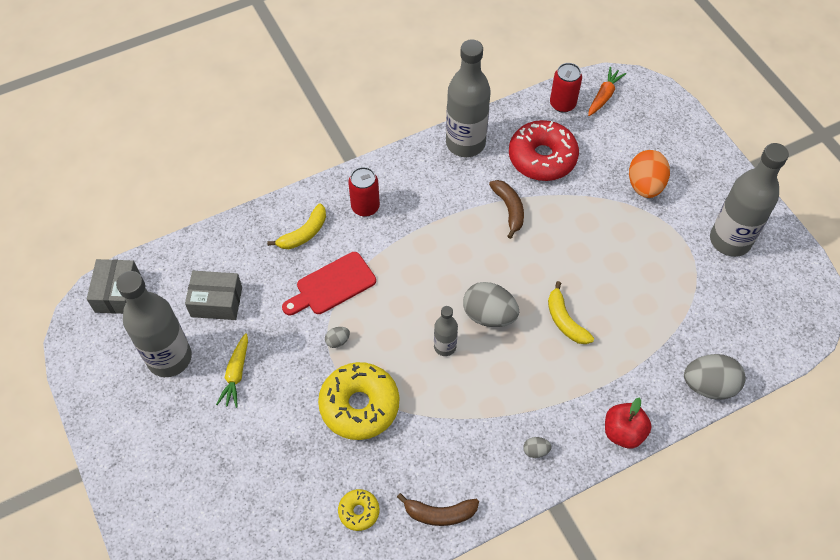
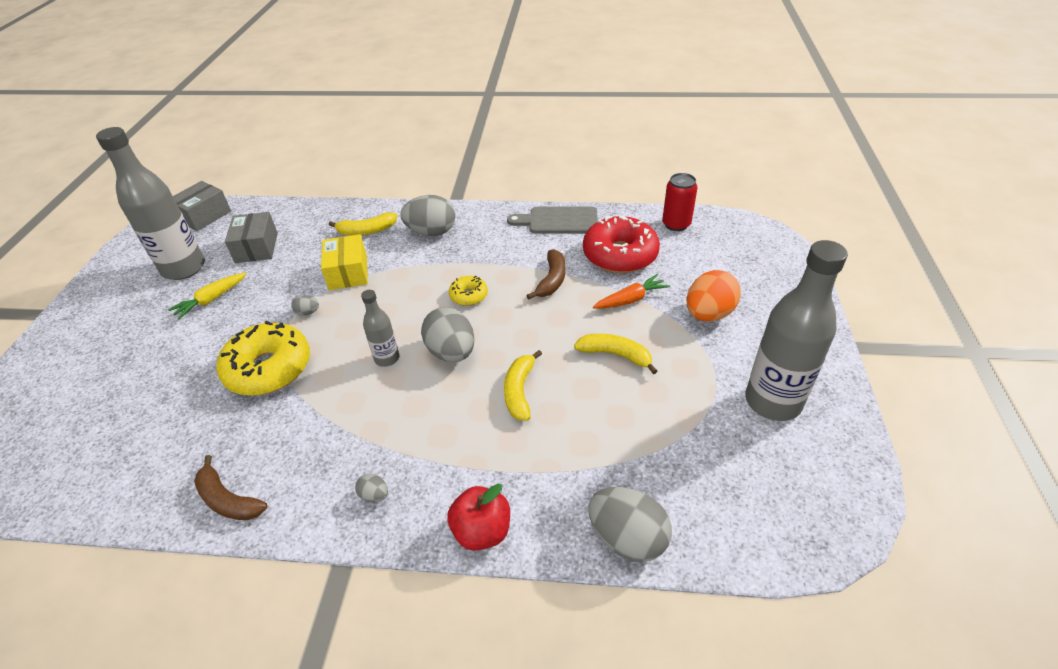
camera: 35 degrees right, 15 degrees down
grey box [185,271,242,320] -> grey box turned 45 degrees clockwise [225,212,278,263]
red cutting board [282,252,376,315] -> yellow box [321,234,368,290]
yellow donut [338,489,379,531] -> yellow donut moved to [449,276,488,306]
red can [348,167,380,217] -> grey egg [400,195,455,236]
grey bottle [446,39,491,157] -> grey cutting board [507,206,598,234]
orange carrot [588,67,626,116] -> orange carrot moved to [593,274,670,309]
none -> yellow banana [574,334,657,374]

